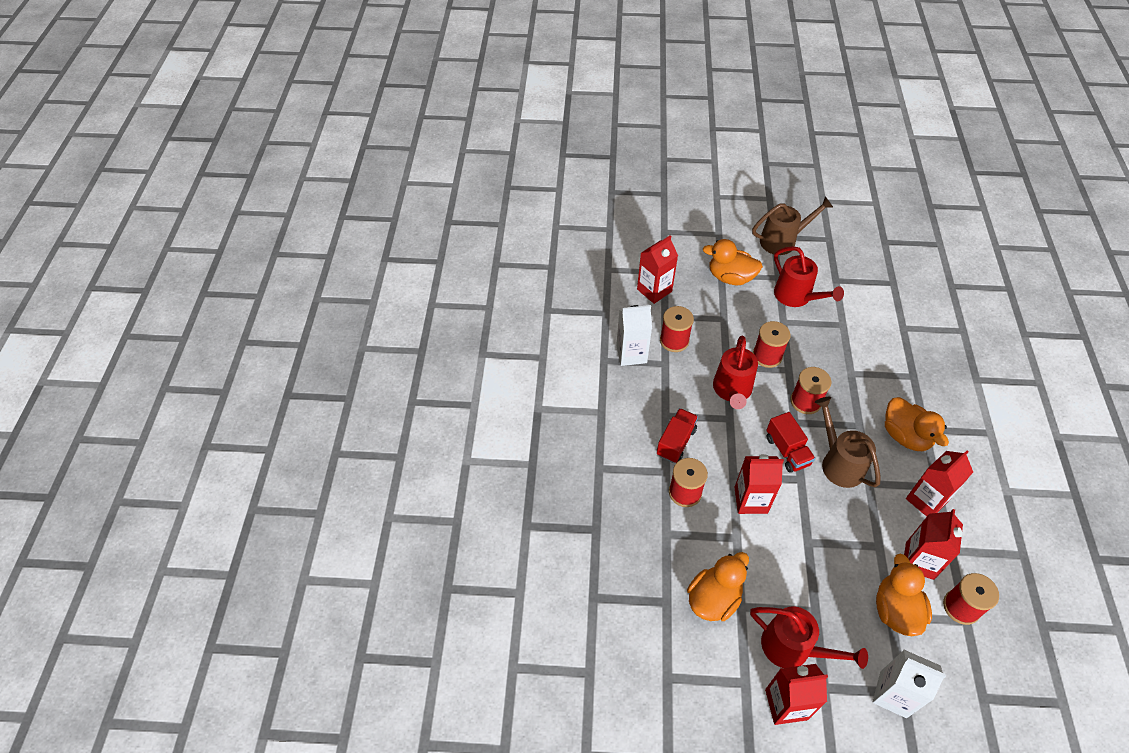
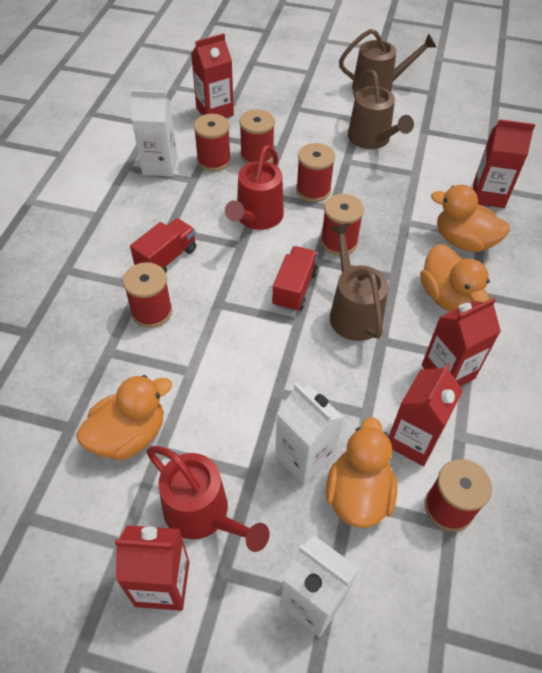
camera: 10 degrees right, 0 degrees up
orange duck [703,239,763,285] -> orange duck moved to [431,185,510,252]
red carton [734,454,784,514] -> red carton moved to [473,119,535,208]
red truck [766,412,815,473] -> red truck turned 150 degrees counterclockwise [272,246,318,312]
red watering can [774,246,844,307] -> brown watering can [348,70,414,149]
none -> red spool [239,109,275,164]
none -> white carton [275,383,344,485]

